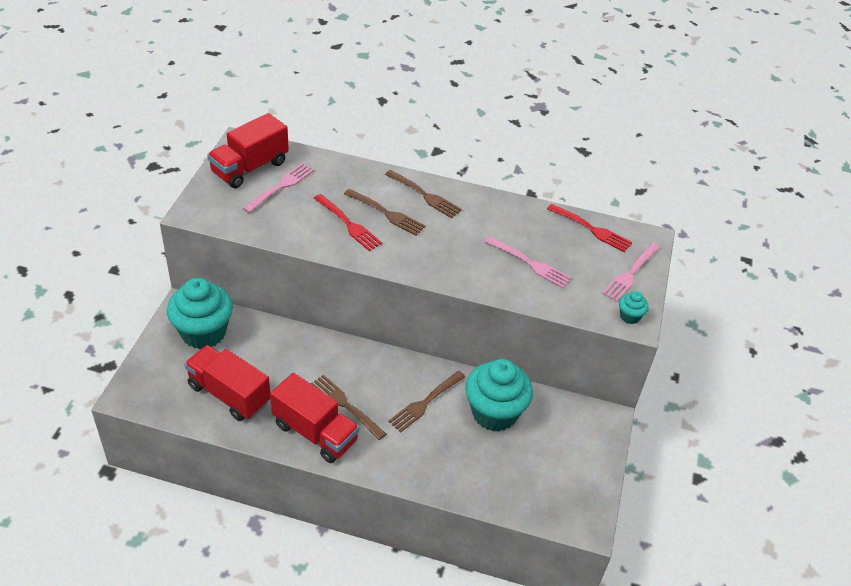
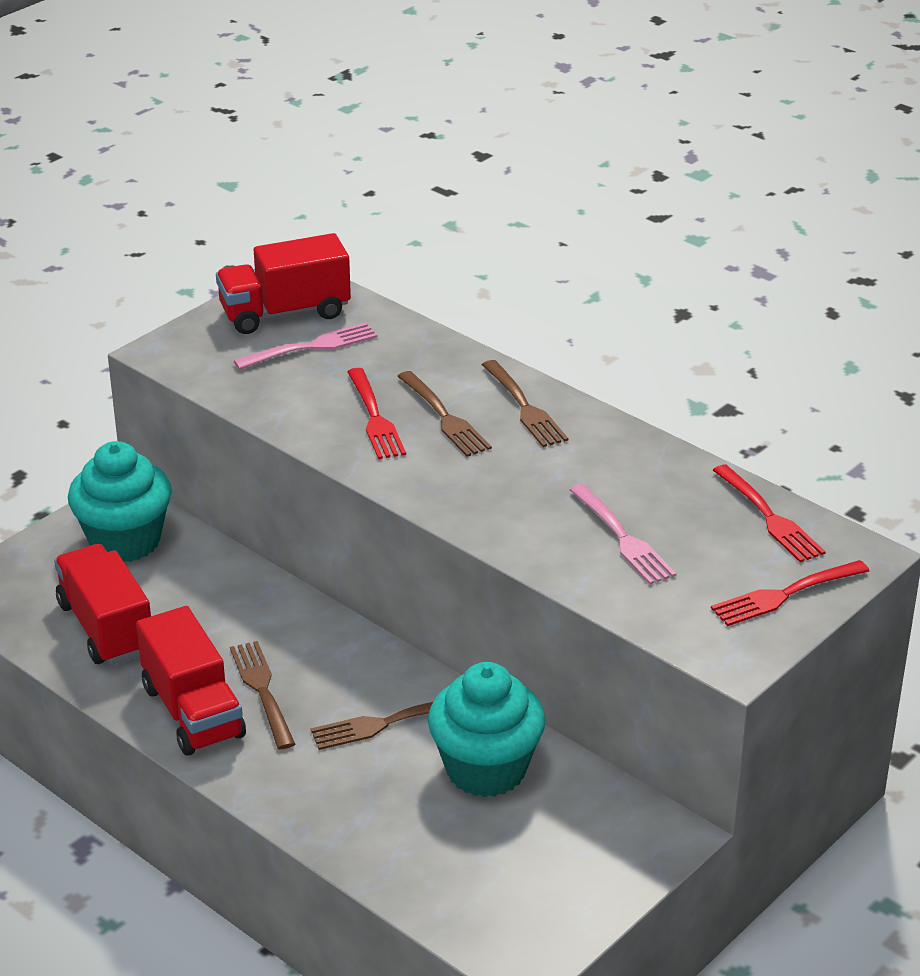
camera: 30 degrees right, 10 degrees down
pink fork [602,243,660,302] -> red fork [711,560,869,626]
turquoise cupcake [619,291,649,324] -> none

